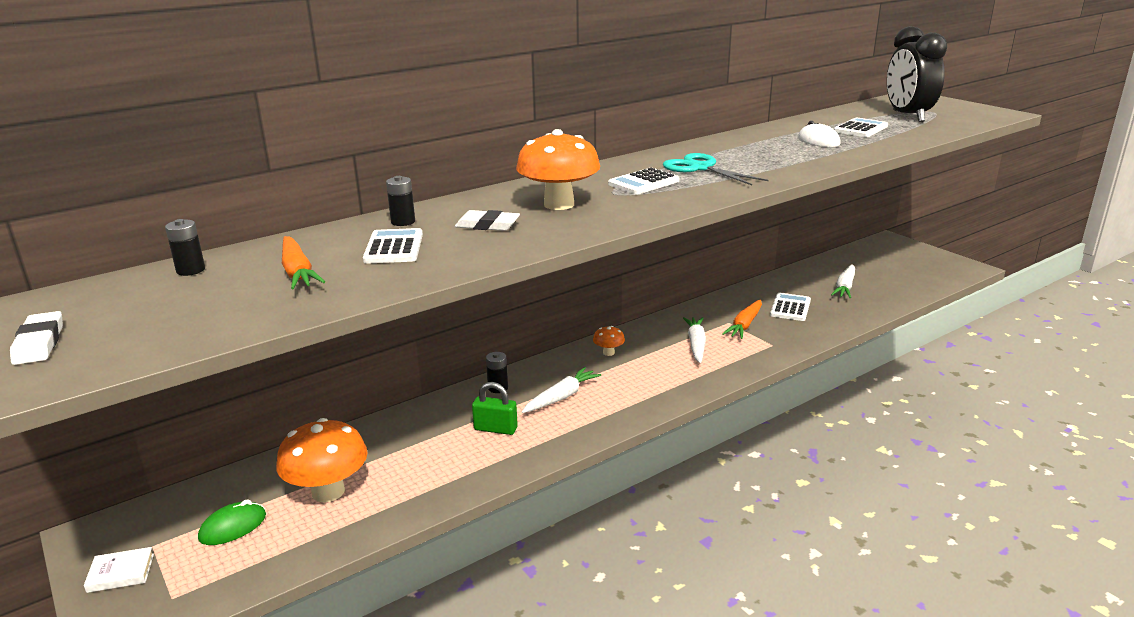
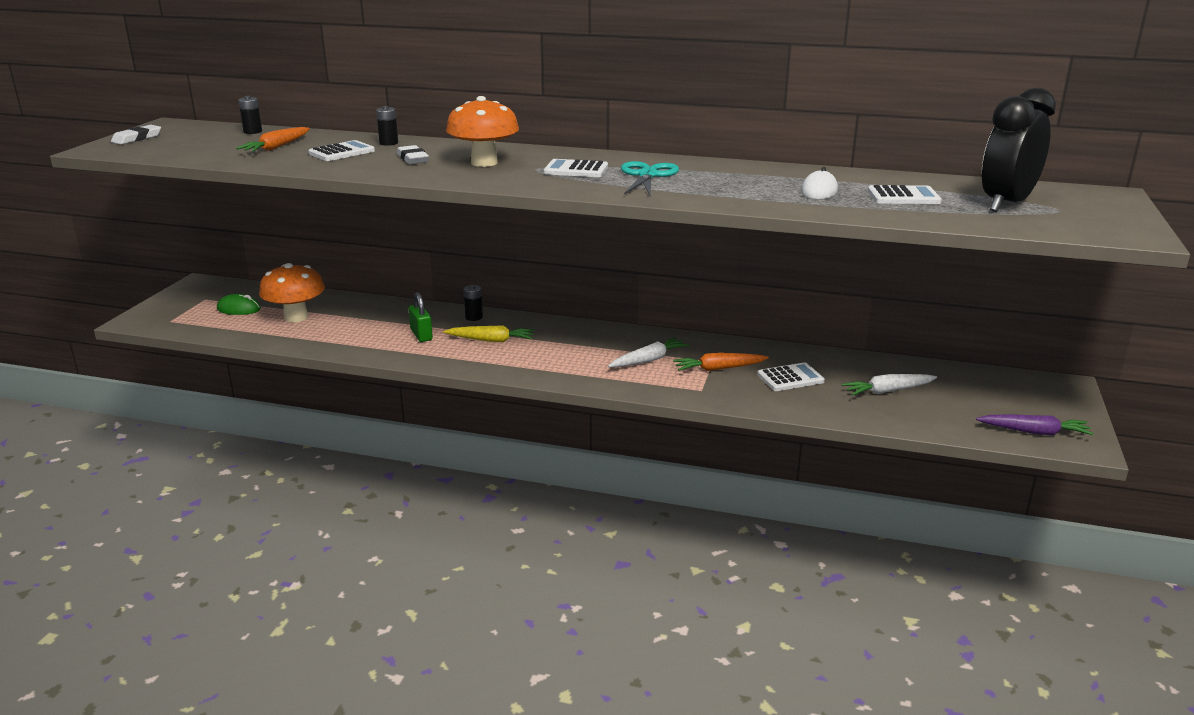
camera: 50 degrees right, 0 degrees up
white book [84,547,154,593] -> none
white carrot [522,367,601,413] -> yellow carrot [443,325,535,342]
orange mushroom [593,326,625,356] -> none
none -> purple carrot [976,414,1094,435]

